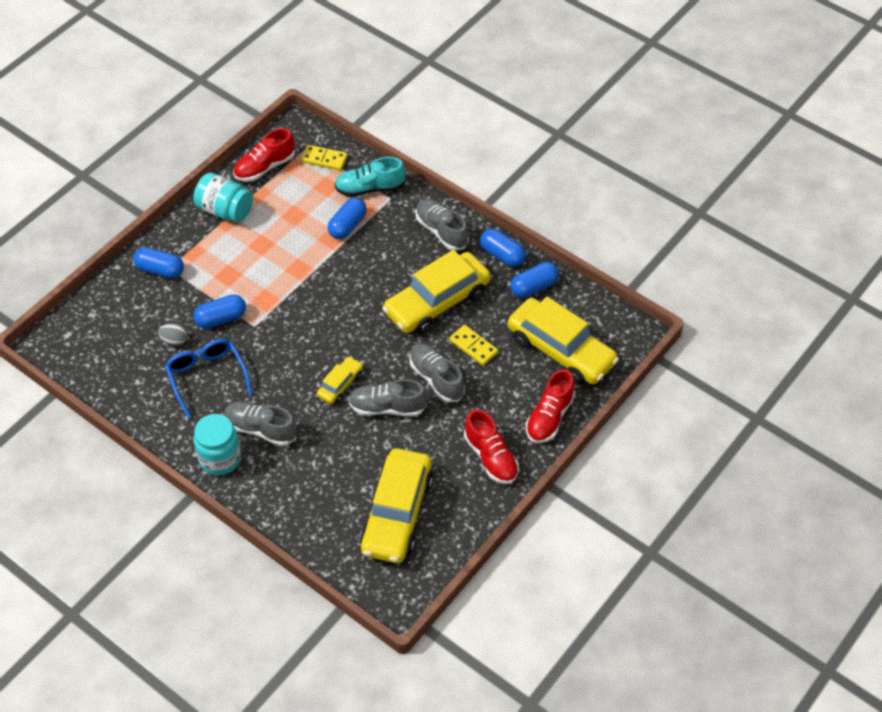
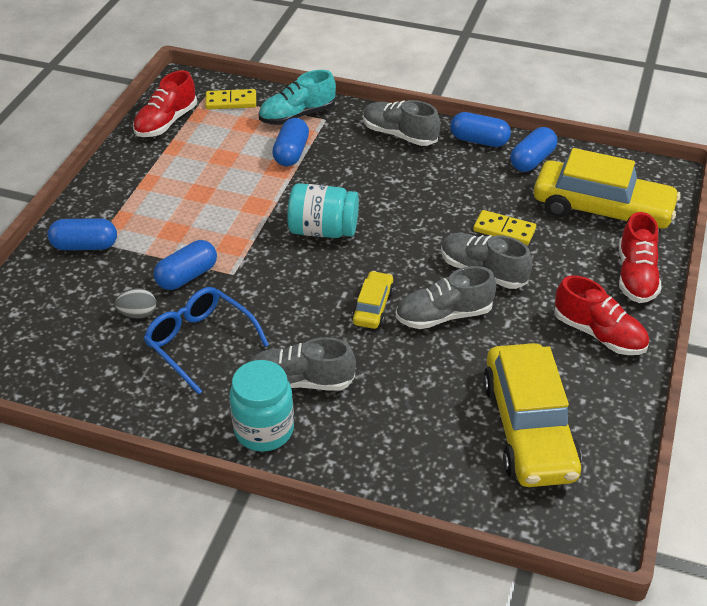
camera: 20 degrees left, 10 degrees down
turquoise jar [193,172,253,222] -> turquoise jar moved to [287,183,359,238]
yellow car [382,250,491,334] -> none

